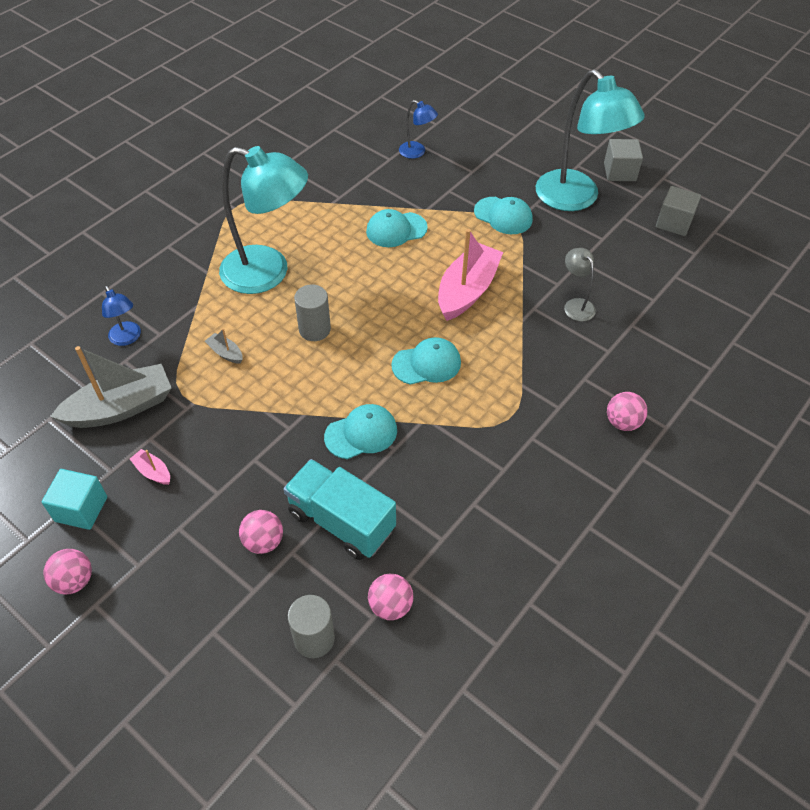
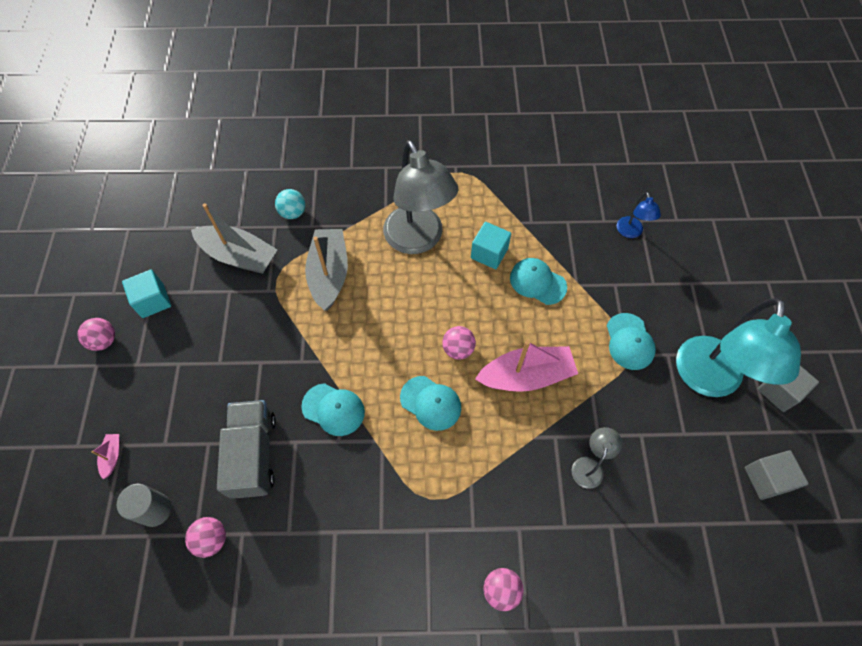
camera: 50 degrees right, 10 degrees up
blue lamp [102,286,141,346] -> turquoise ball [275,189,305,219]
pink boat [130,449,170,485] -> pink boat moved to [91,434,120,479]
grey boat [205,328,243,364] -> grey boat [305,229,348,311], size x2.35
turquoise lamp [219,146,308,294] -> grey lamp [383,140,459,254]
pink ball [239,510,283,554] -> pink ball moved to [442,326,476,360]
turquoise truck [284,459,396,560] -> grey truck [217,400,276,498]
grey cylinder [294,284,331,341] -> none
none -> turquoise cube [471,222,511,269]

